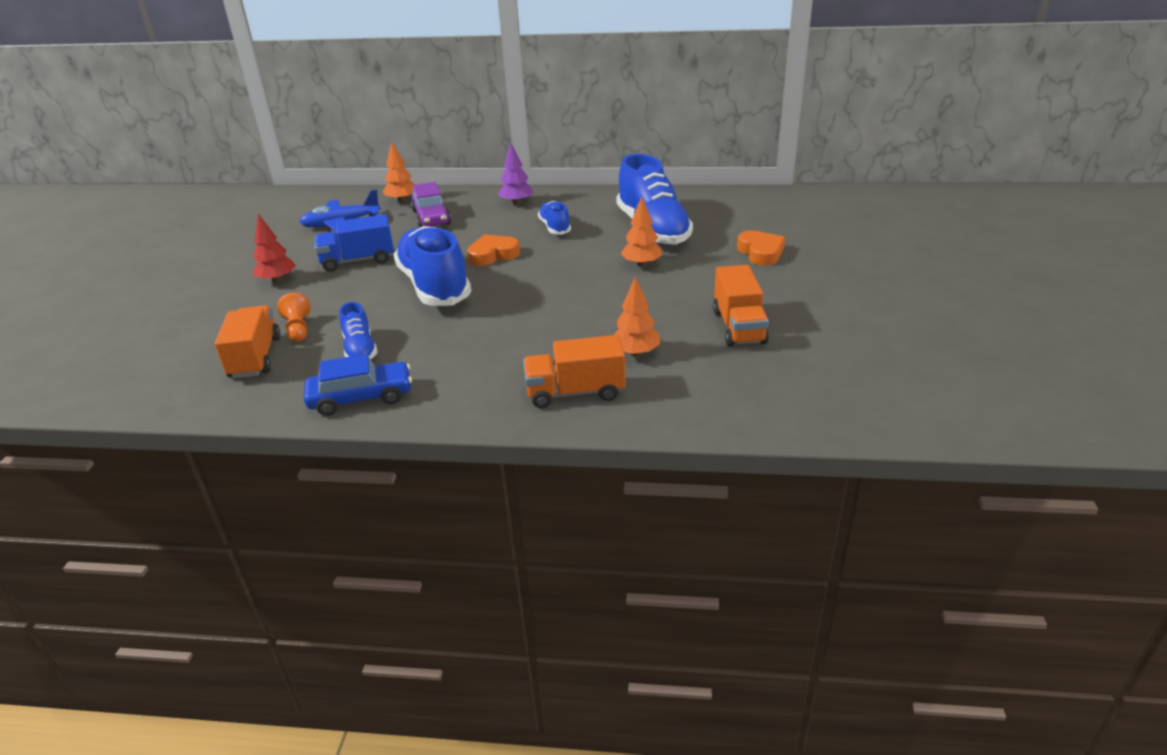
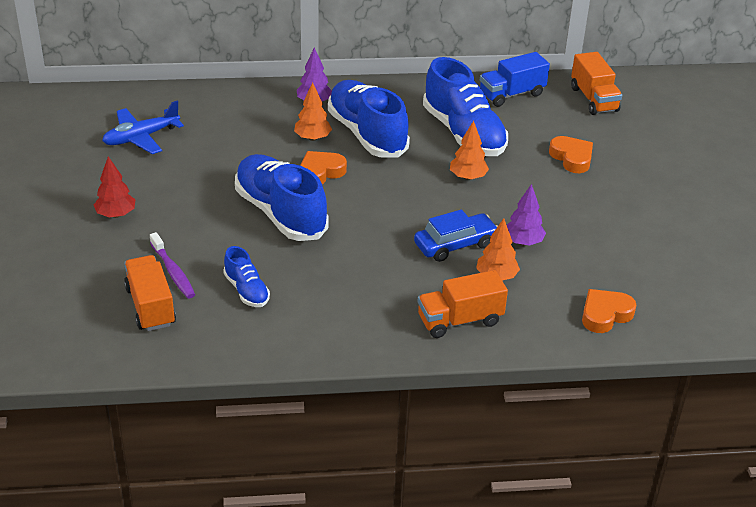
camera: 15 degrees left, 5 degrees up
orange pawn [277,293,311,342] -> purple toothbrush [150,232,195,298]
blue car [304,354,412,416] -> blue car moved to [414,209,498,262]
blue truck [315,214,394,272] -> blue truck moved to [480,52,550,107]
orange tree [383,141,415,203] -> orange tree moved to [294,82,332,141]
purple car [411,182,451,227] -> none
blue shoe [538,201,571,235] -> blue shoe [328,80,410,157], size x2.03
orange truck [713,265,769,347] -> orange truck moved to [571,52,622,115]
none -> purple tree [507,184,546,246]
none -> orange heart [582,289,636,333]

